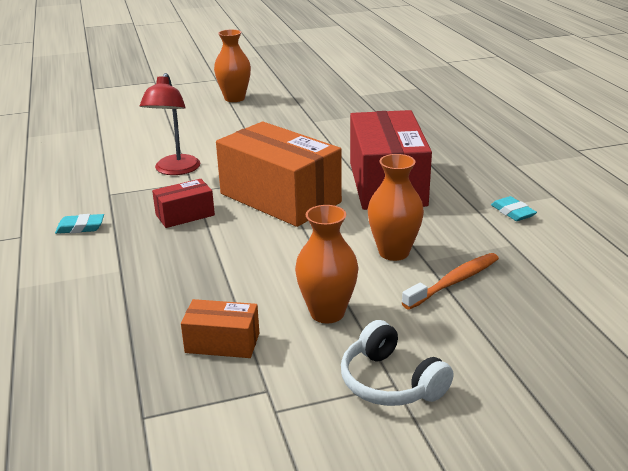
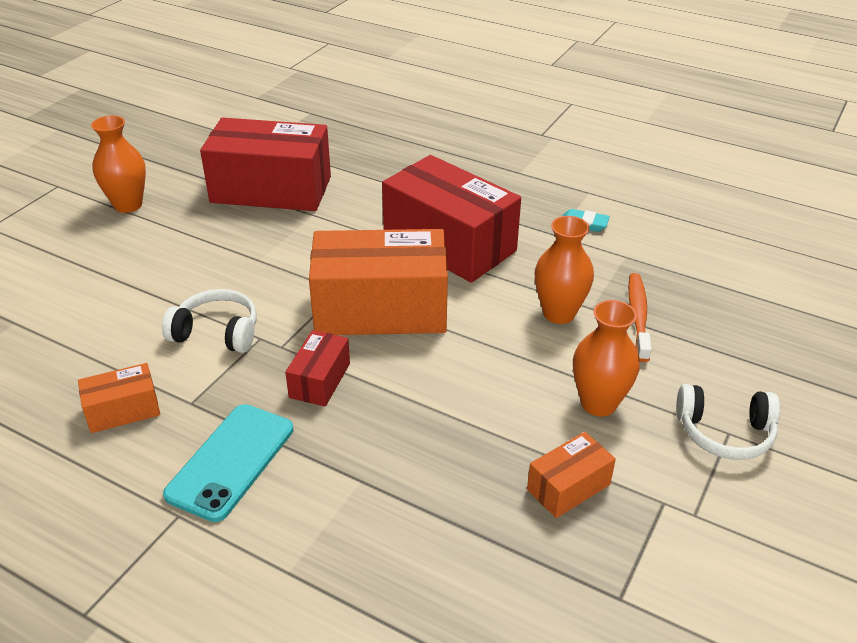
camera: 45 degrees left, 10 degrees up
turquoise eraser [55,214,104,234] -> turquoise phone [163,404,293,522]
red lamp [140,73,200,175] -> white headphones [162,289,257,353]
none -> orange box [78,363,160,433]
none -> red box [200,117,331,211]

